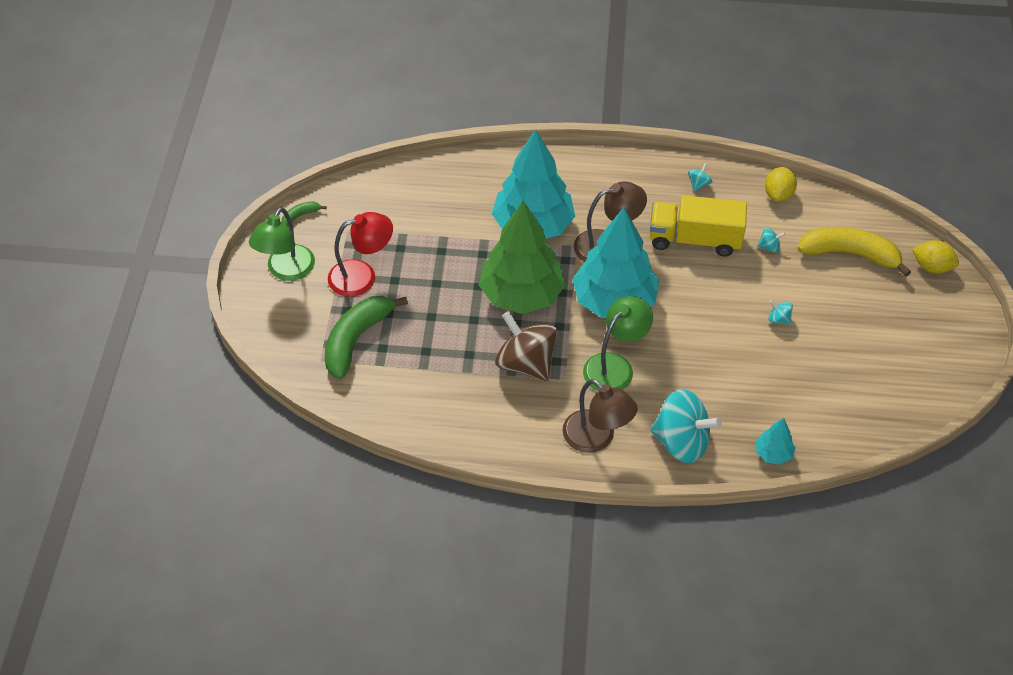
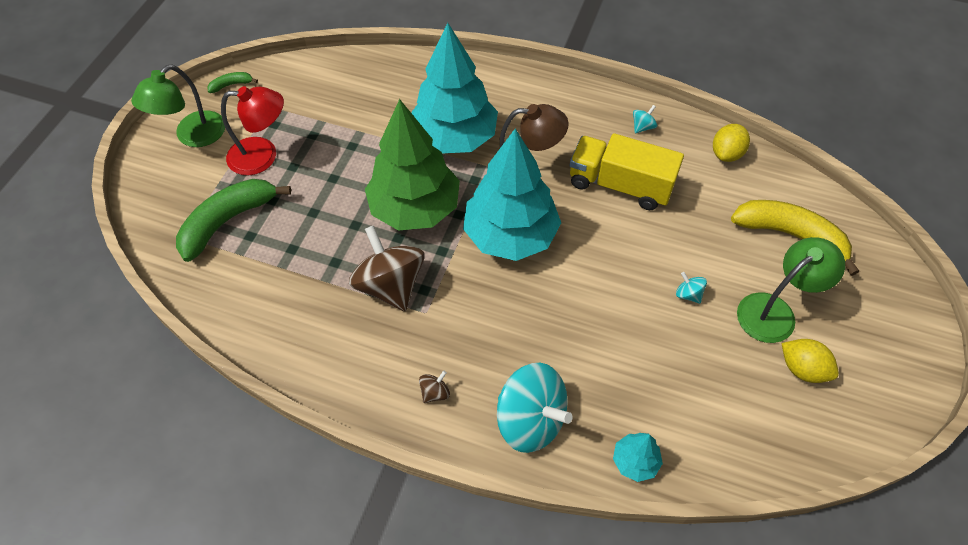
camera: 15 degrees right, 5 degrees up
brown lamp [562,379,637,453] -> brown spinning top [419,371,450,403]
green lamp [583,296,653,392] -> green lamp moved to [737,237,845,343]
turquoise spinning top [757,227,785,253] -> none
yellow lemon [912,240,959,274] -> yellow lemon moved to [781,339,839,383]

